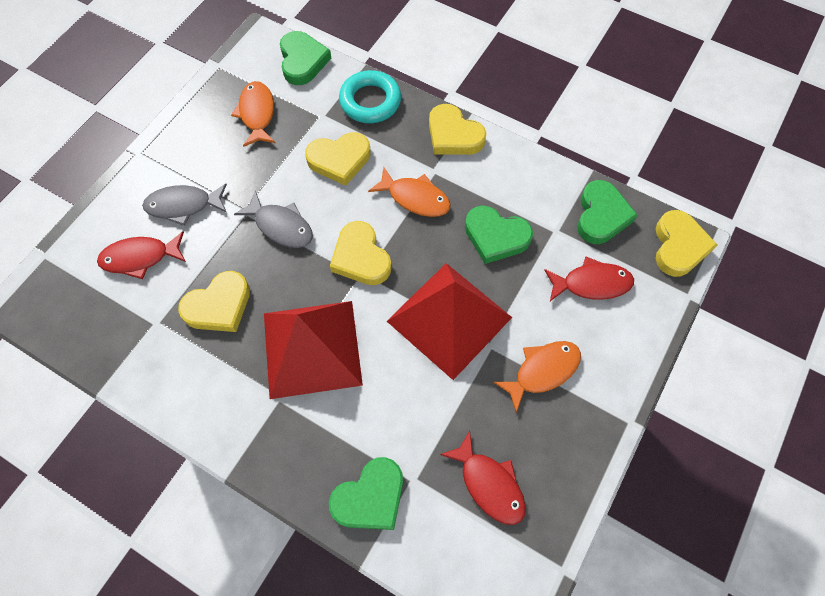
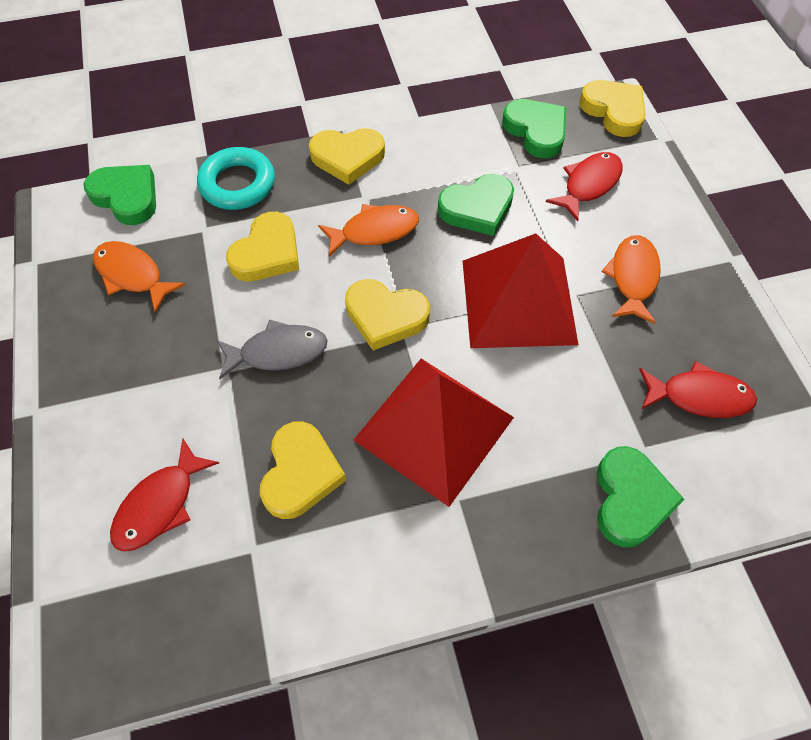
camera: 45 degrees left, 5 degrees down
grey fish [142,184,227,226] -> none

